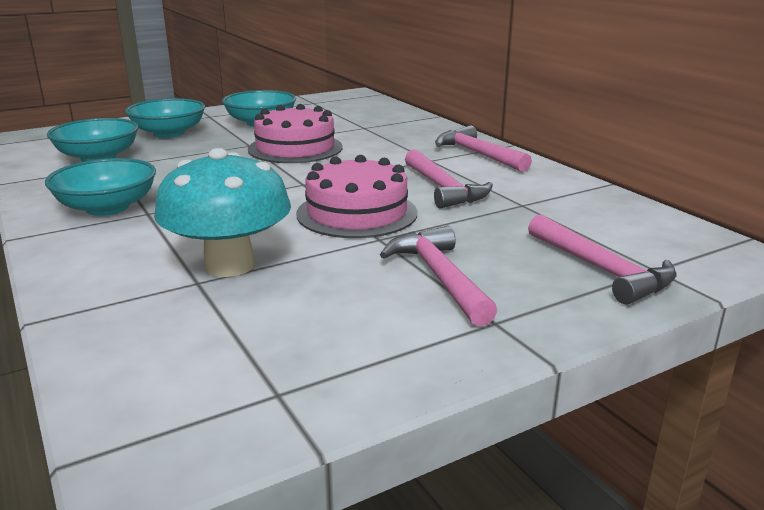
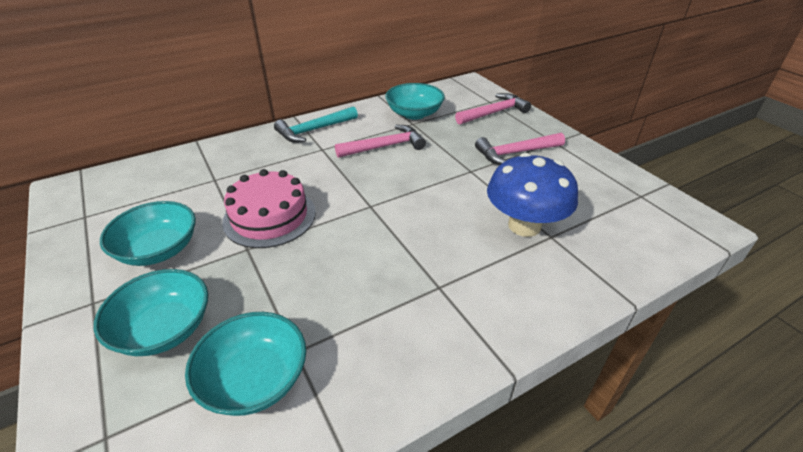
camera: 90 degrees left, 15 degrees up
turquoise bowl [45,158,156,216] -> turquoise bowl moved to [385,83,445,120]
turquoise mushroom [154,148,291,277] -> blue mushroom [487,153,578,237]
pink cake [296,155,417,238] -> none
pink hammer [435,125,532,172] -> turquoise hammer [274,106,358,143]

